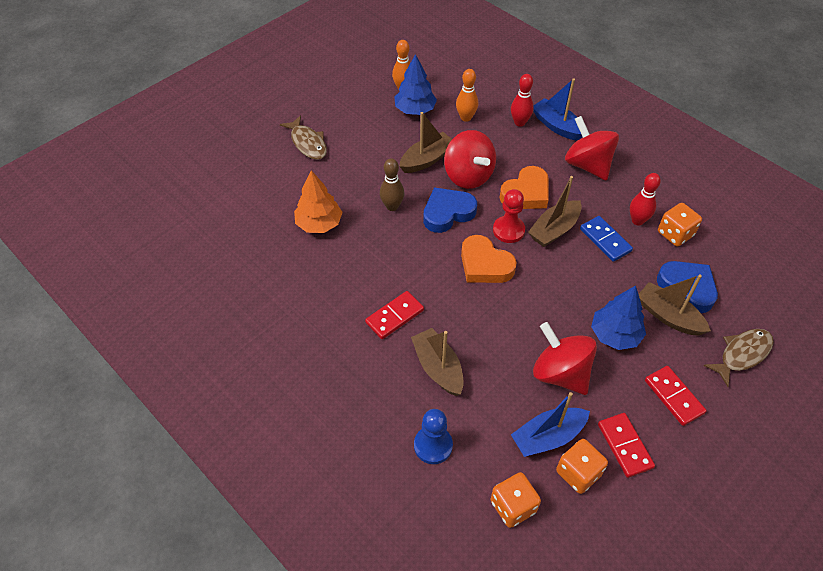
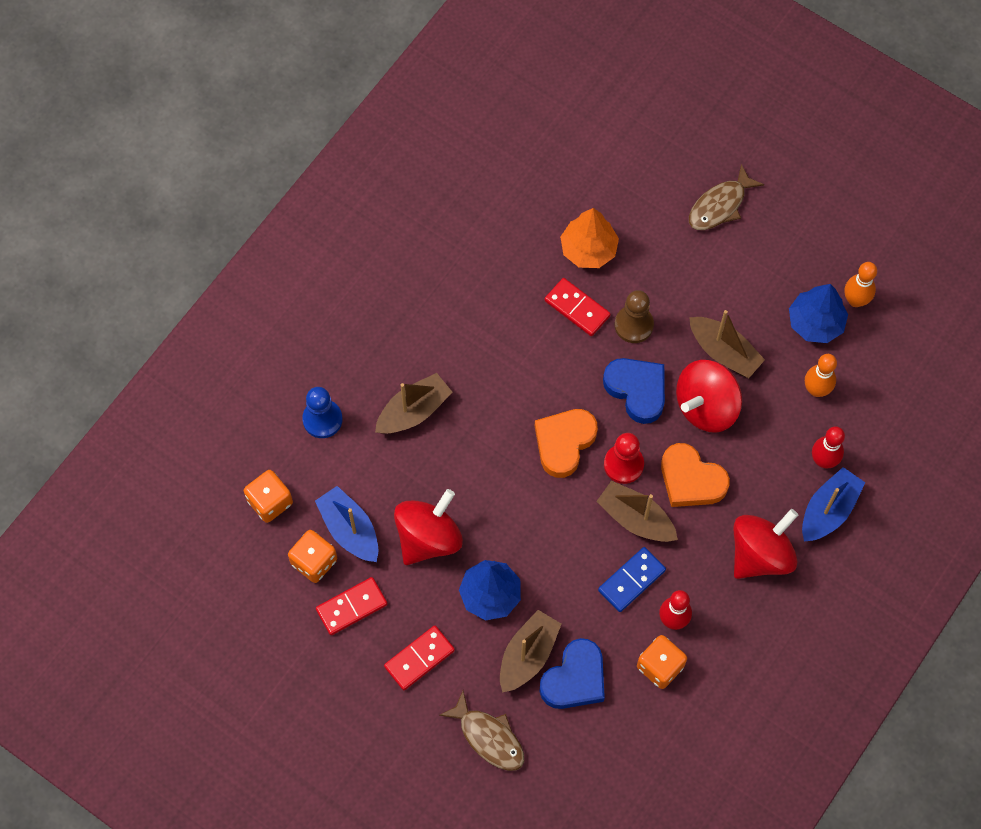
camera: 80 degrees right, 15 degrees up
red domino [365,291,424,339] -> red domino moved to [545,278,611,336]
brown bowling pin [380,158,404,211] -> brown pawn [615,290,654,343]

